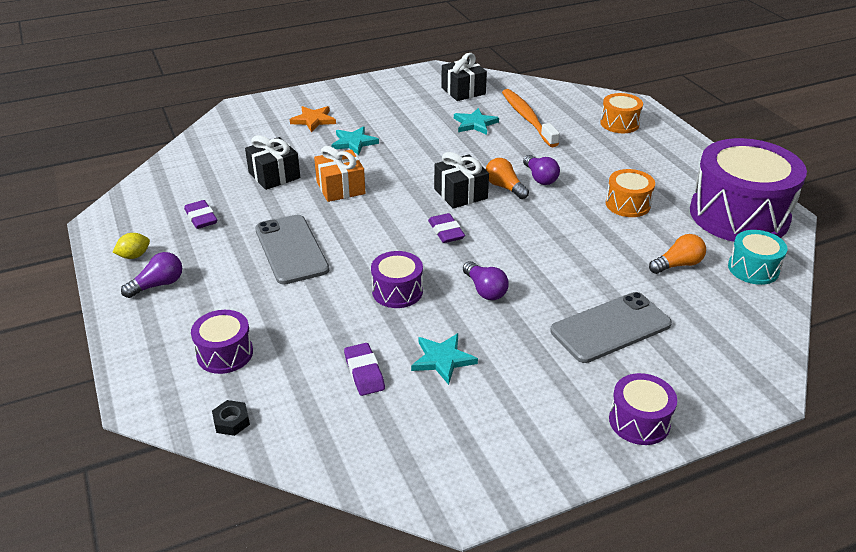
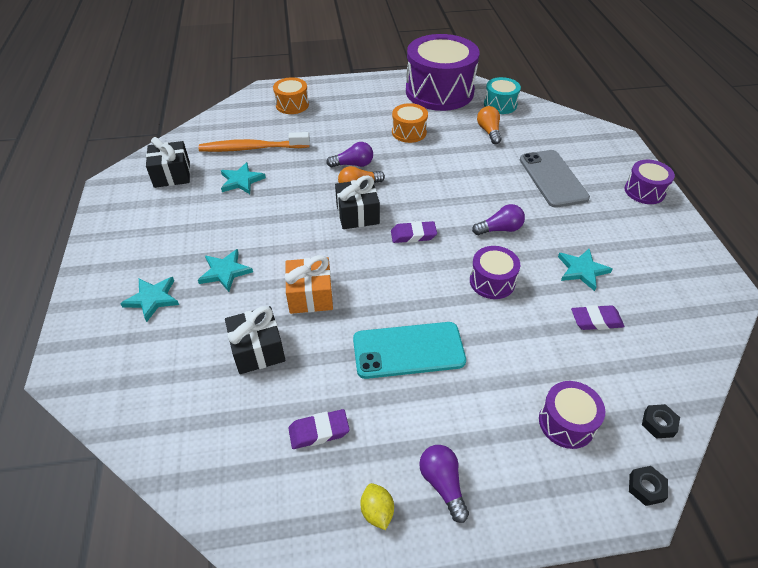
camera: 75 degrees left, 10 degrees up
grey phone [255,215,329,285] -> turquoise phone [353,322,466,379]
orange star [290,106,336,132] -> turquoise star [120,277,179,322]
none -> black nut [629,466,668,506]

